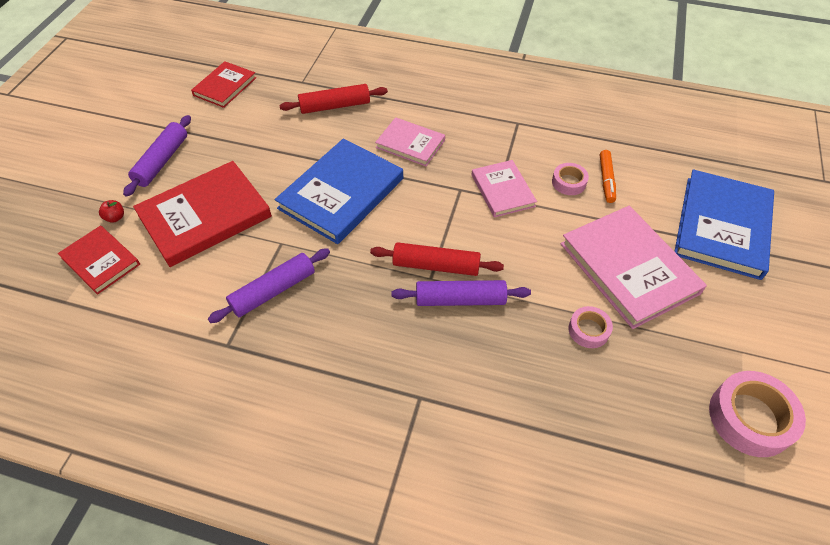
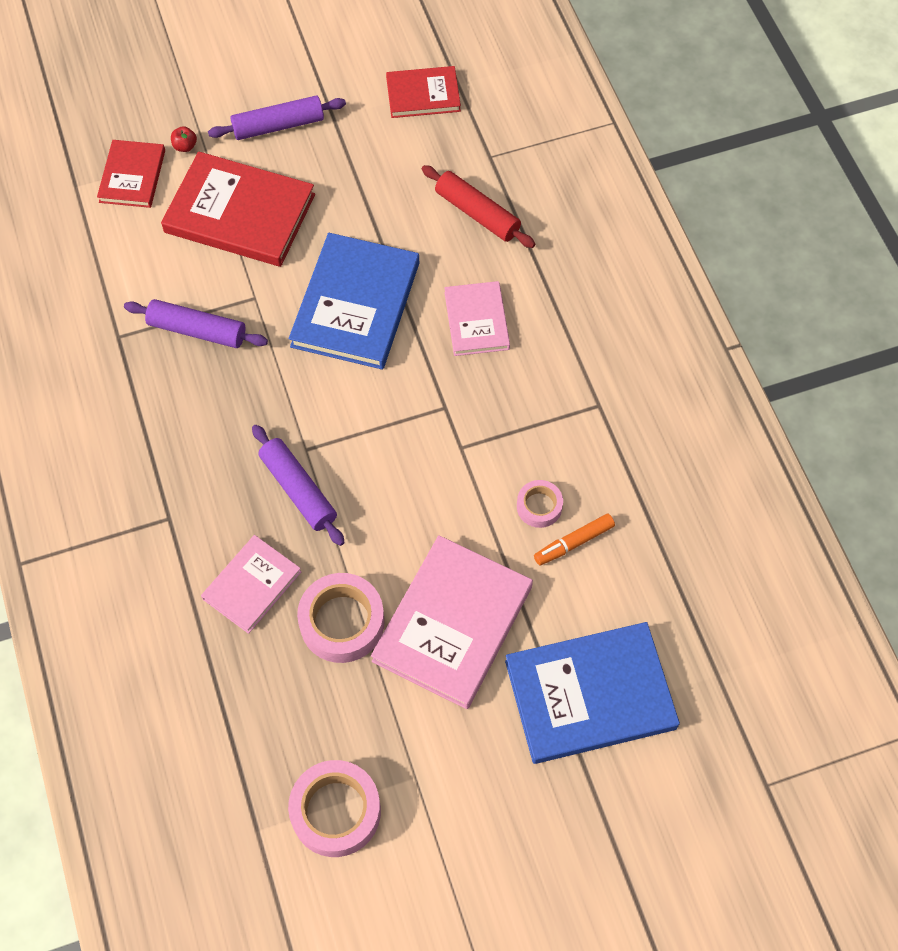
camera: 55 degrees right, 10 degrees up
blue book [275,138,403,244] -> blue book turned 75 degrees counterclockwise [289,233,419,370]
red rolling pin [370,242,504,276] -> none
pink book [472,160,537,218] -> pink book moved to [201,535,301,634]
pink tape [568,306,613,348] -> pink tape [297,573,385,663], size x1.79

